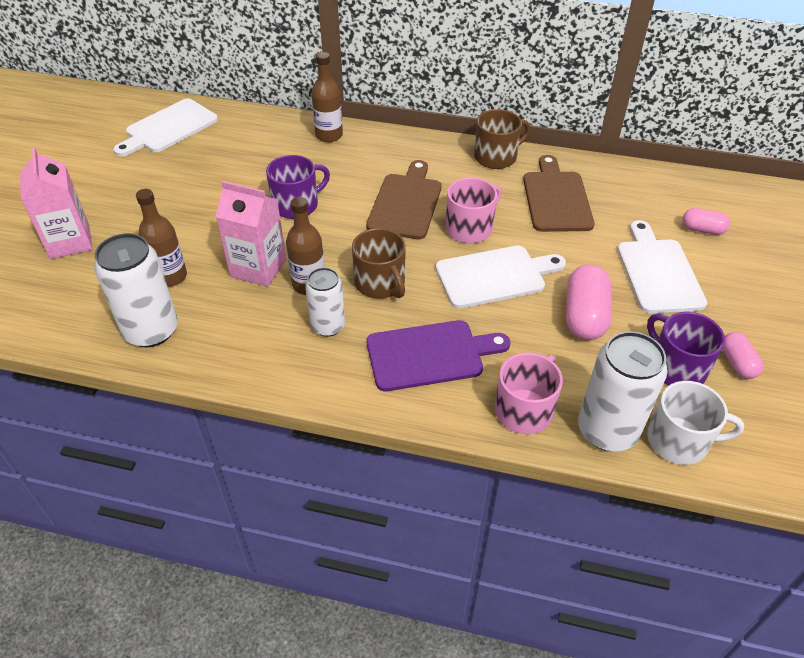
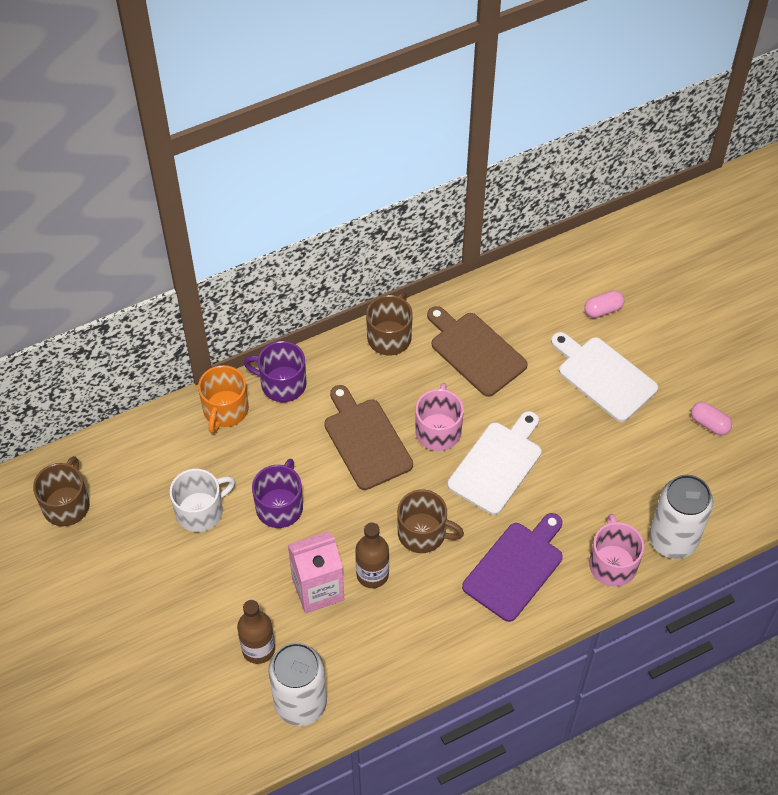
camera: 40 degrees left, 10 degrees up
pink carton [20,147,93,259] -> none
white cutting board [114,98,218,156] -> brown mug [33,456,90,526]
white can [305,268,345,337] -> none
brown bottle [311,52,343,142] -> orange mug [198,365,249,434]
pink capsule [566,265,612,340] -> none
purple mug [647,312,725,385] -> purple mug moved to [244,341,306,402]
white mug [647,381,744,465] -> white mug moved to [170,469,235,532]

